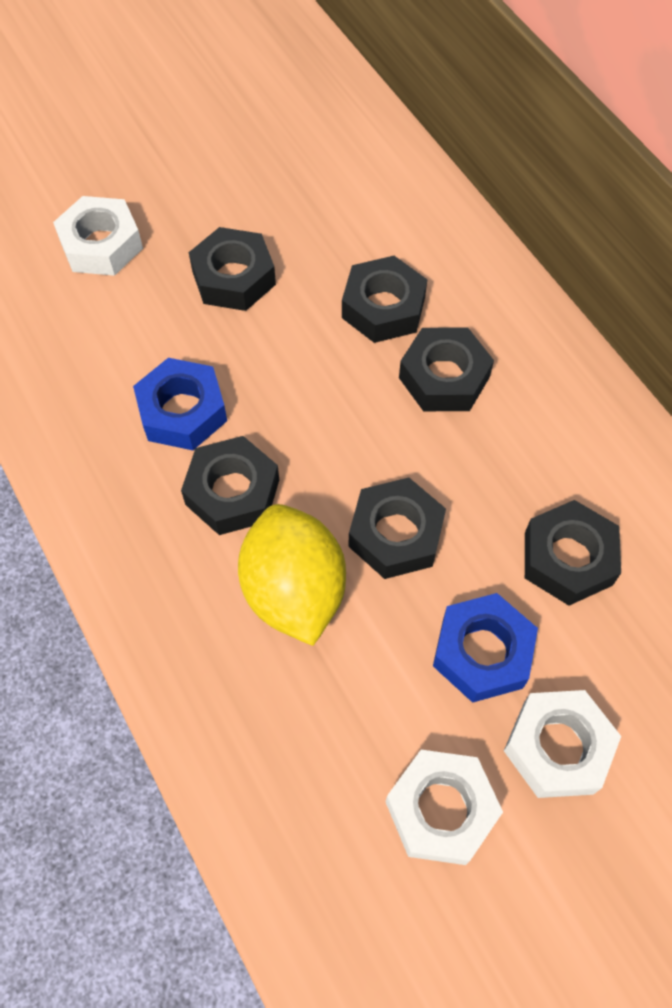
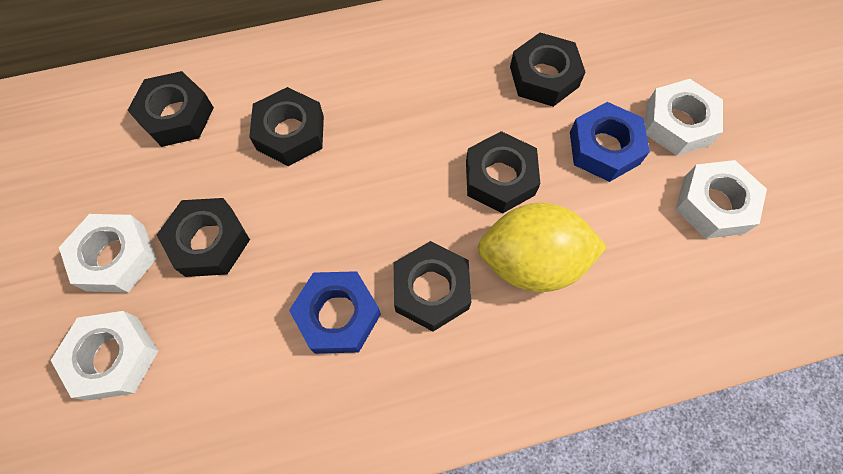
camera: 75 degrees left, 5 degrees up
black nut [399,327,494,411] -> black nut moved to [128,71,214,147]
none -> white nut [59,214,157,293]

